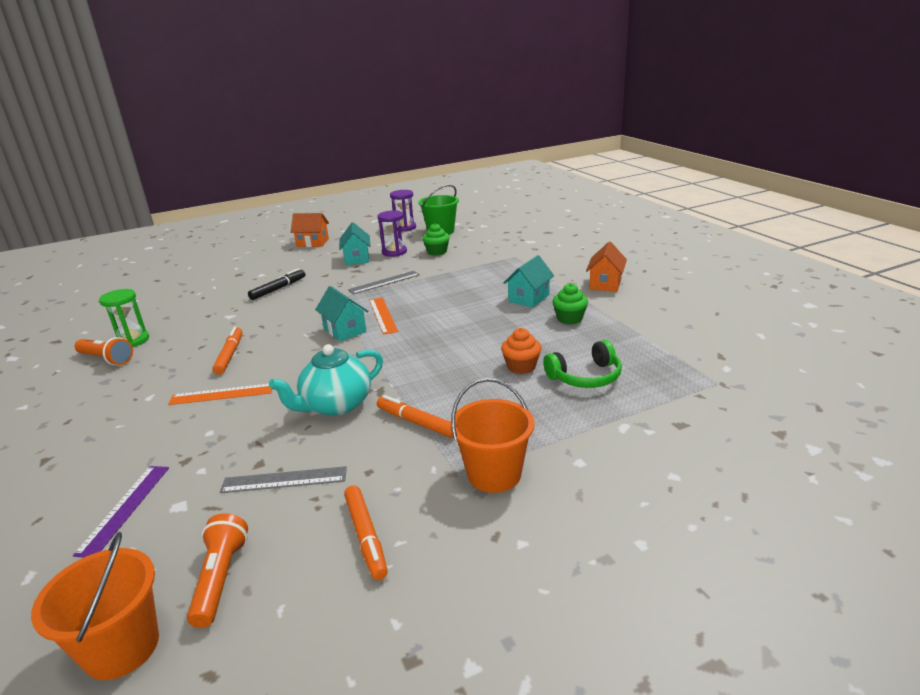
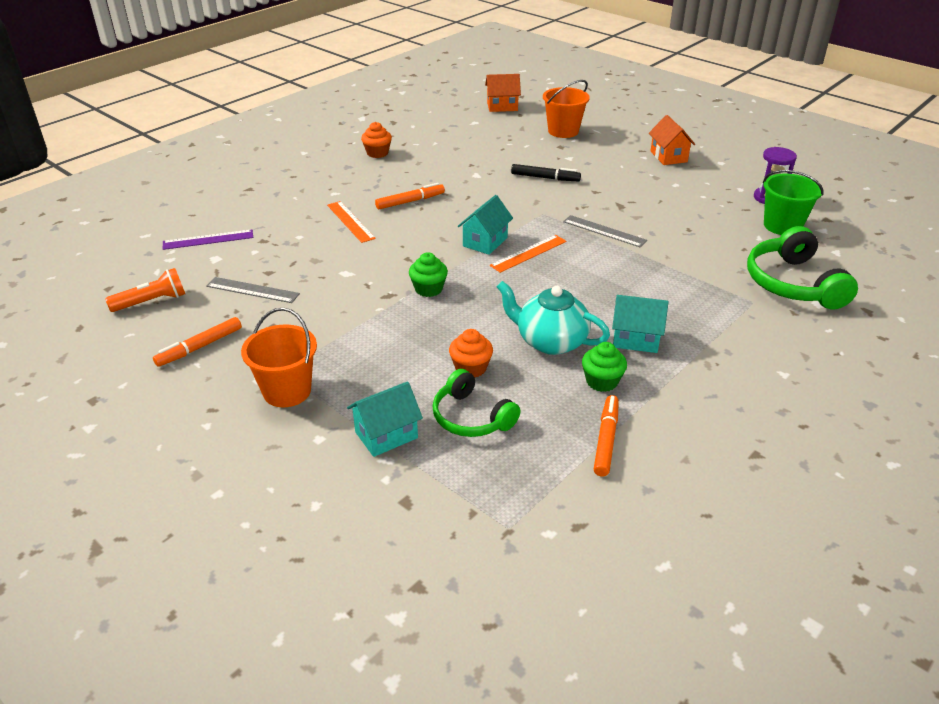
camera: 65 degrees right, 10 degrees up
orange bucket [31,532,159,680] -> orange bucket moved to [543,80,590,138]
orange flashlight [75,337,133,365] -> orange cupcake [361,122,392,158]
green hourglass [99,289,149,347] -> none
grey ruler [220,466,347,493] -> grey ruler turned 45 degrees counterclockwise [206,277,300,303]
turquoise teapot [269,344,383,416] -> turquoise teapot moved to [497,281,610,355]
turquoise house [339,222,371,265] -> turquoise house moved to [347,381,423,457]
purple hourglass [377,210,407,257] -> none
orange marker [377,395,454,438] -> orange marker moved to [594,395,619,477]
green cupcake [422,223,450,256] -> green cupcake moved to [409,252,448,297]
orange house [586,242,627,292] -> orange house moved to [485,74,521,112]
none -> green headphones [747,226,858,309]

